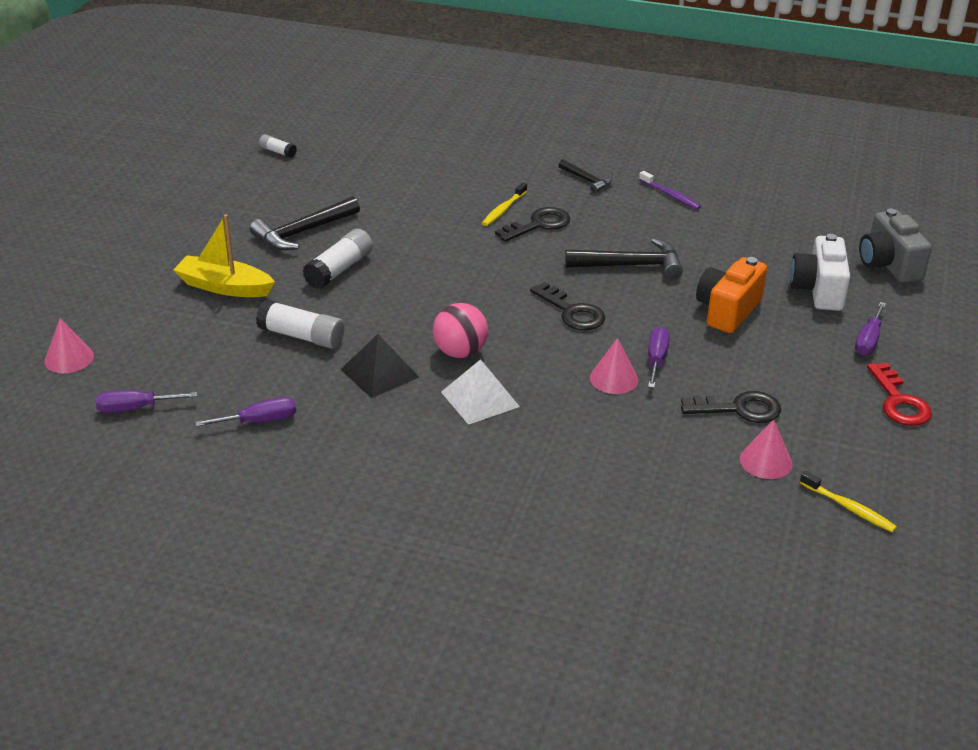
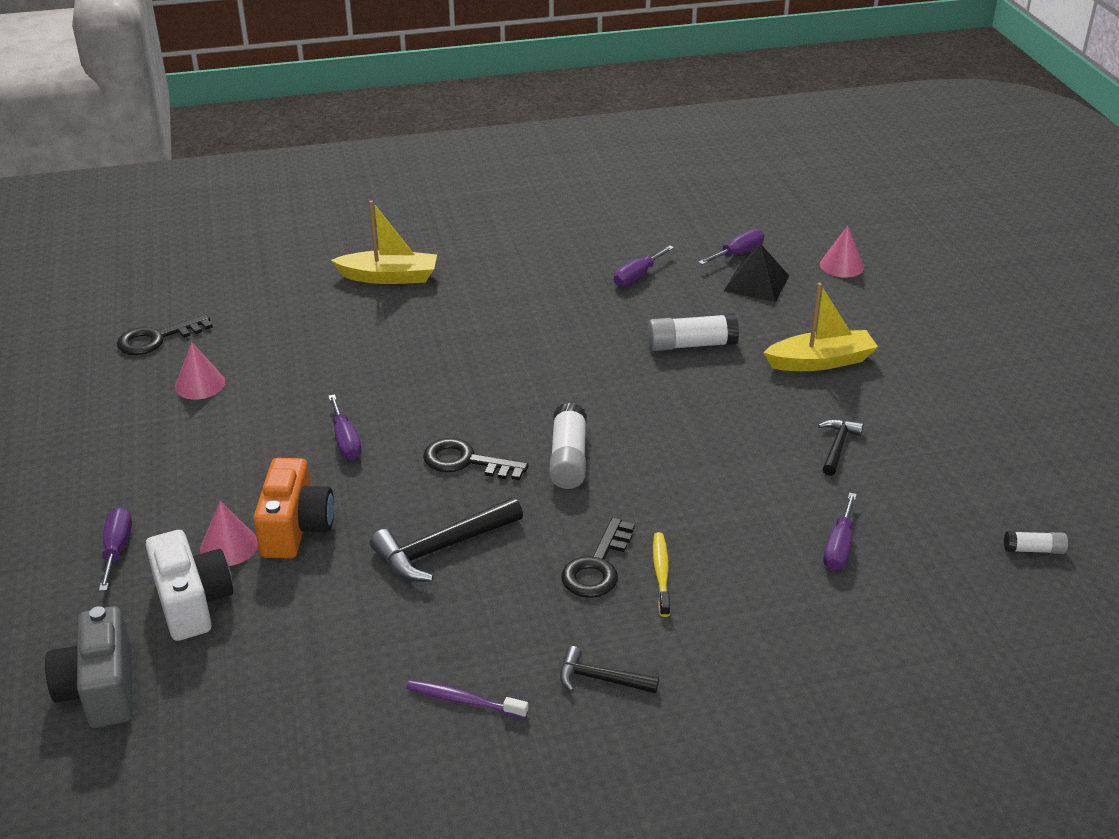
camera: 150 degrees right, 0 degrees up
black hammer [250,197,360,250] -> black hammer [818,419,864,476], size x0.59
white glue stick [302,229,373,289] -> white glue stick moved to [549,403,587,489]
black pyramid [340,334,419,398] -> black pyramid moved to [724,244,789,302]
pink ball [433,303,488,358] -> none
white pyramid [441,359,520,425] -> none
pink cone [590,338,638,394] -> pink cone moved to [200,501,258,566]
black key [681,391,781,423] -> black key moved to [117,315,213,355]
yellow toothbrush [800,471,897,533] -> none
grey camera [859,208,932,283] -> grey camera turned 150 degrees counterclockwise [45,606,133,728]
red key [867,363,932,426] -> none
none -> yellow boat [331,200,437,284]
none -> purple screwdriver [823,493,857,571]

